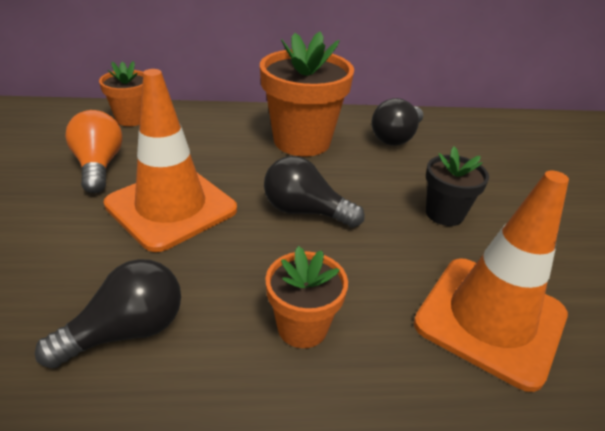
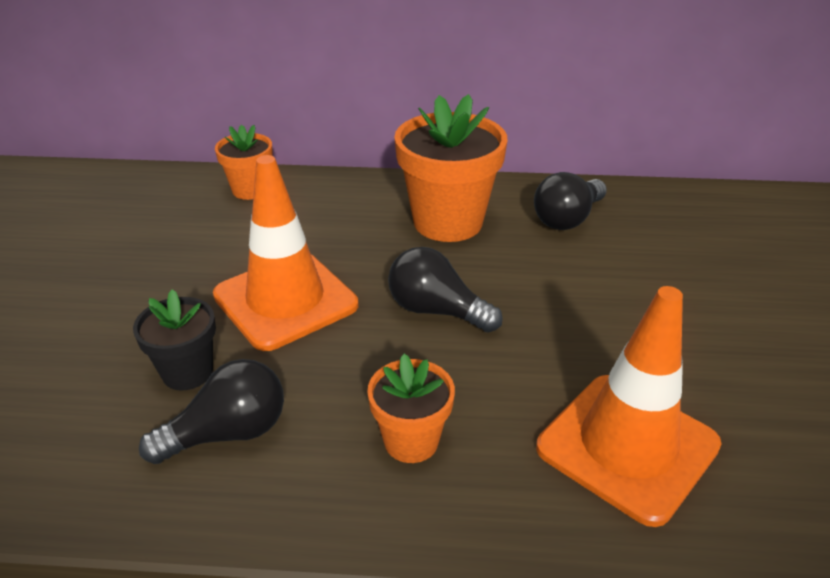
camera: 10 degrees right, 0 degrees up
orange light bulb [65,110,123,193] -> none
black flower pot [426,146,489,226] -> black flower pot moved to [133,289,216,391]

